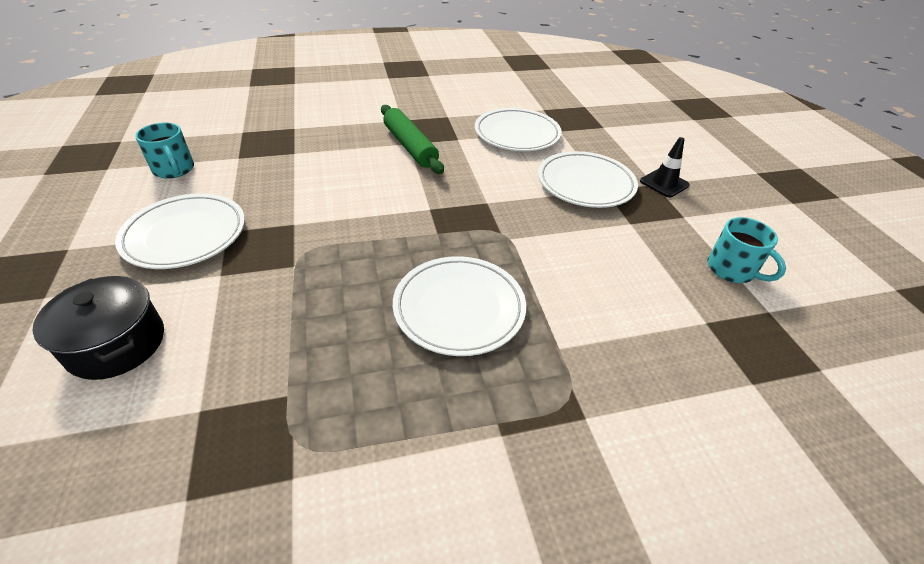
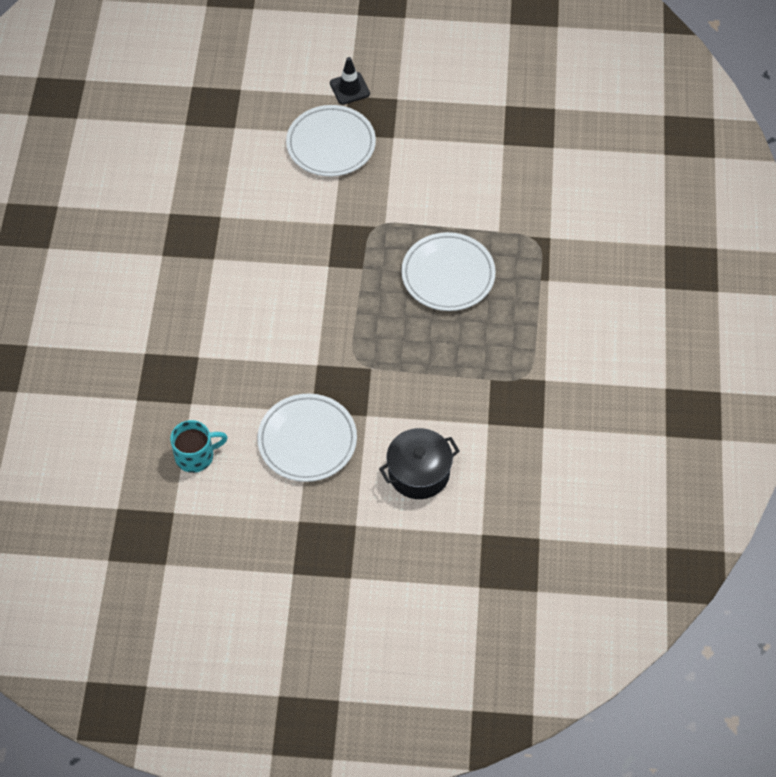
camera: 70 degrees left, 15 degrees up
green rolling pin [381,105,444,174] -> none
white plate [475,108,562,151] -> none
turquoise mug [708,217,786,283] -> none

